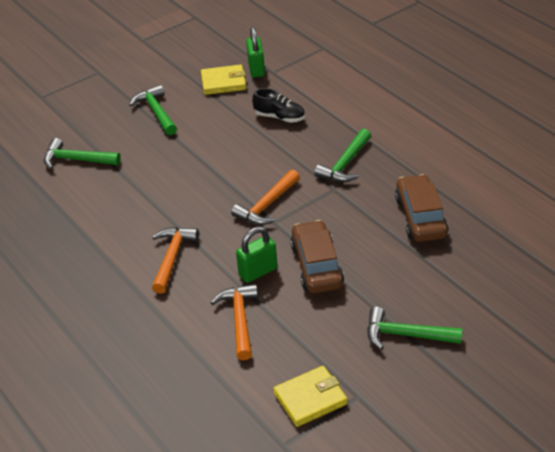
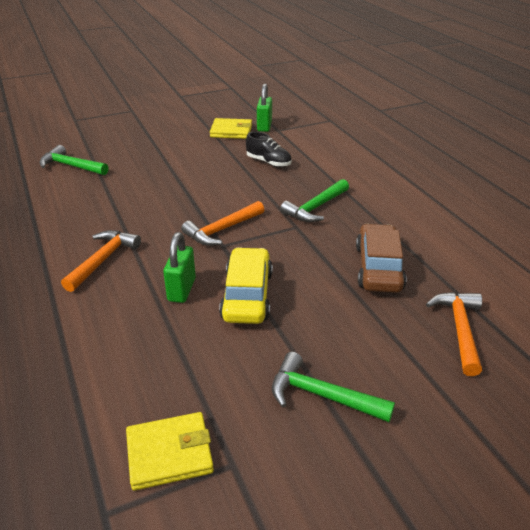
camera: 10 degrees right, 5 degrees down
green hammer [129,85,177,135] -> none
orange hammer [210,284,258,361] -> orange hammer moved to [426,292,482,376]
green padlock [236,226,277,283] -> green padlock turned 60 degrees counterclockwise [163,232,196,303]
brown car [290,220,344,293] -> yellow car [219,247,273,324]

